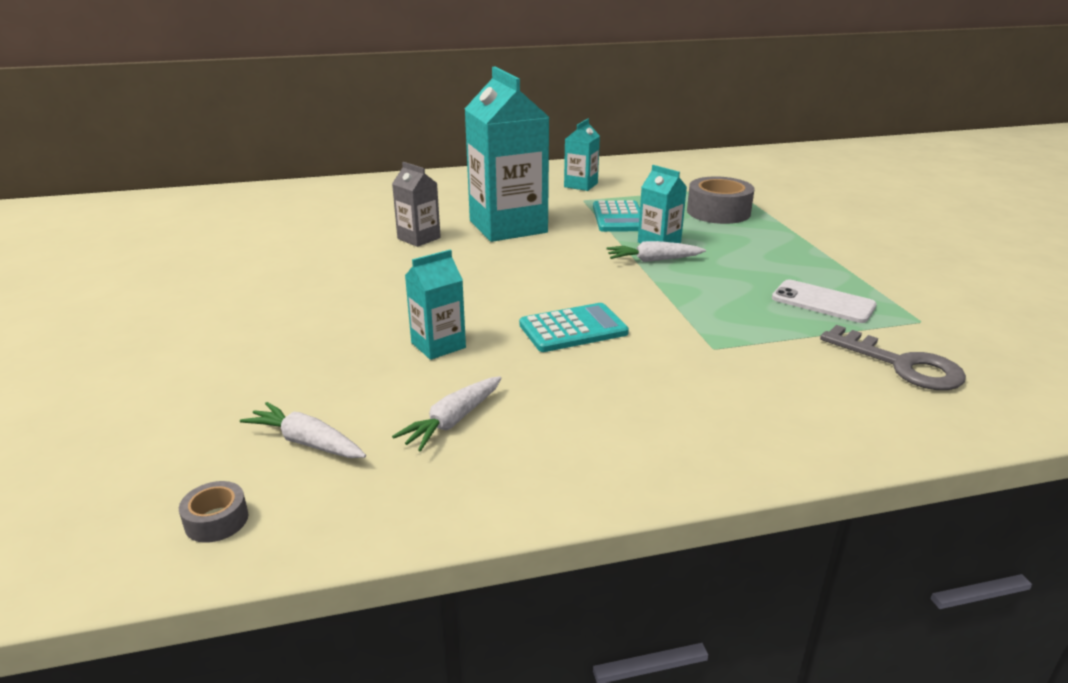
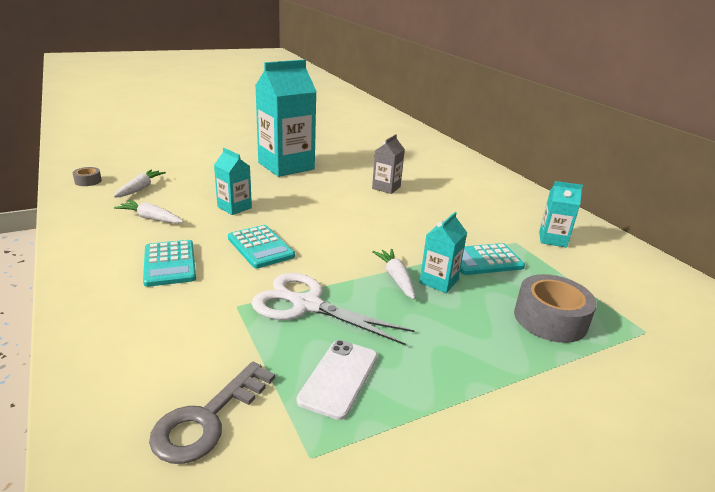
camera: 75 degrees right, 0 degrees up
turquoise carton [465,67,549,242] -> turquoise carton moved to [255,60,317,177]
none -> turquoise calculator [143,240,196,287]
none -> white scissors [251,273,415,345]

